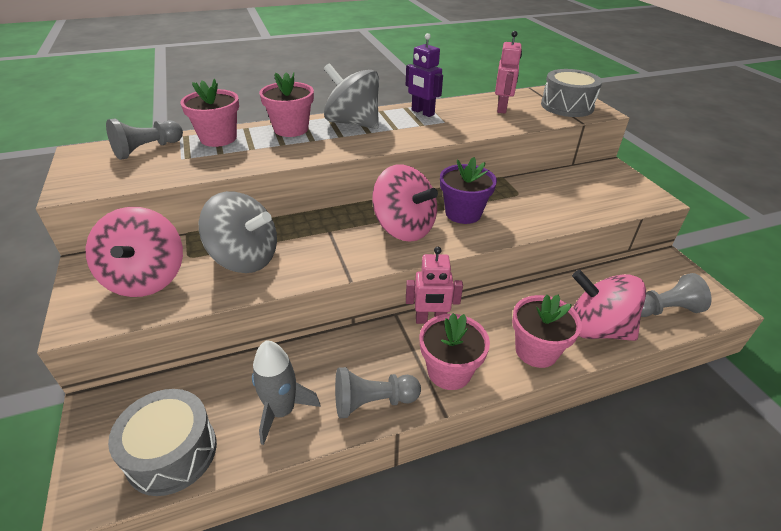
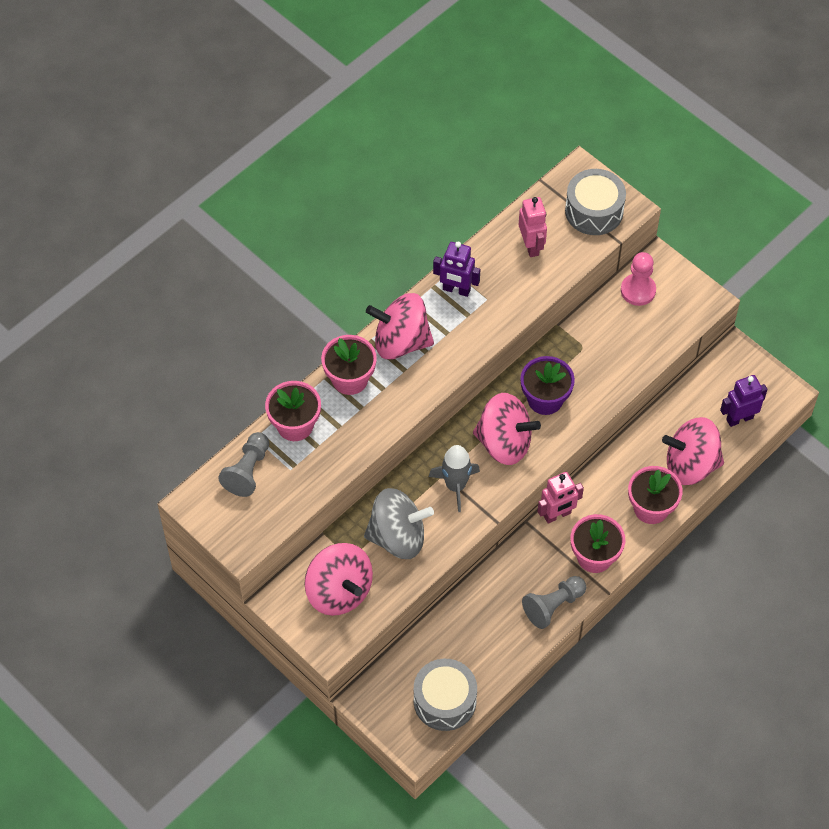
camera: 25 degrees left, 20 degrees up
grey rocket [252,340,321,445] -> grey rocket moved to [429,445,480,512]
grey spinning top [324,63,379,129] -> pink spinning top [366,293,434,360]
grey pawn [641,273,712,317] -> purple robot [720,375,767,427]
none -> pink pawn [621,252,656,306]

